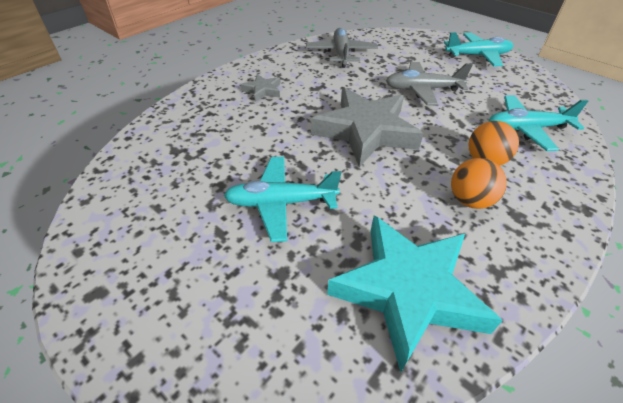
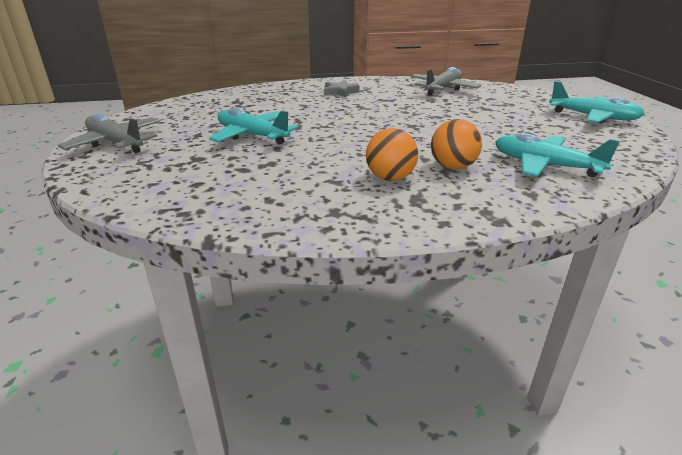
camera: 40 degrees right, 15 degrees down
grey star [311,88,423,167] -> none
turquoise star [327,215,503,372] -> none
grey plane [386,62,473,105] -> grey plane moved to [58,114,160,153]

